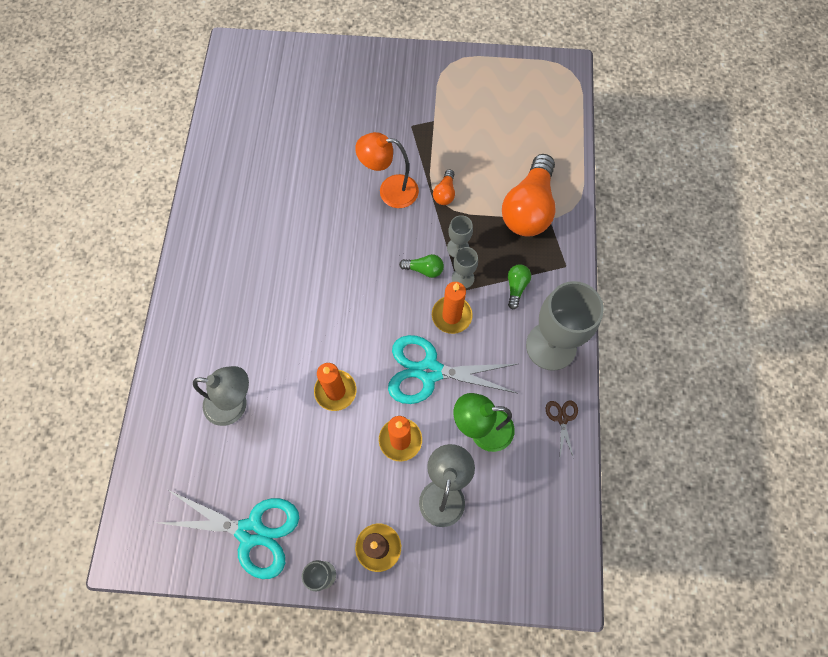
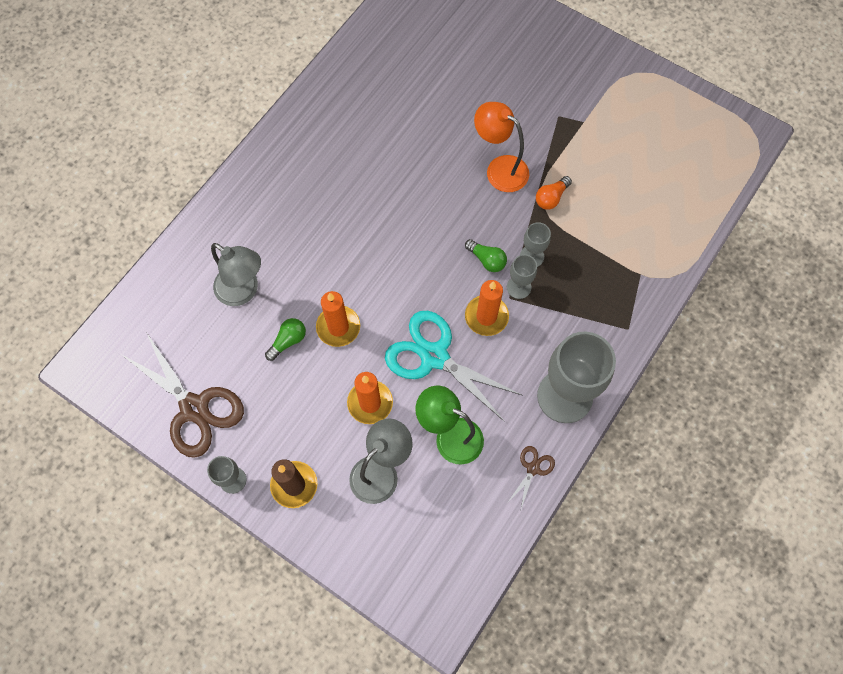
camera: 30 degrees right, 0 degrees up
turquoise scissors [157,490,299,579] -> brown scissors [121,332,244,458]
orange light bulb [502,154,555,237] -> none
green light bulb [508,264,531,309] -> green light bulb moved to [265,318,306,361]

